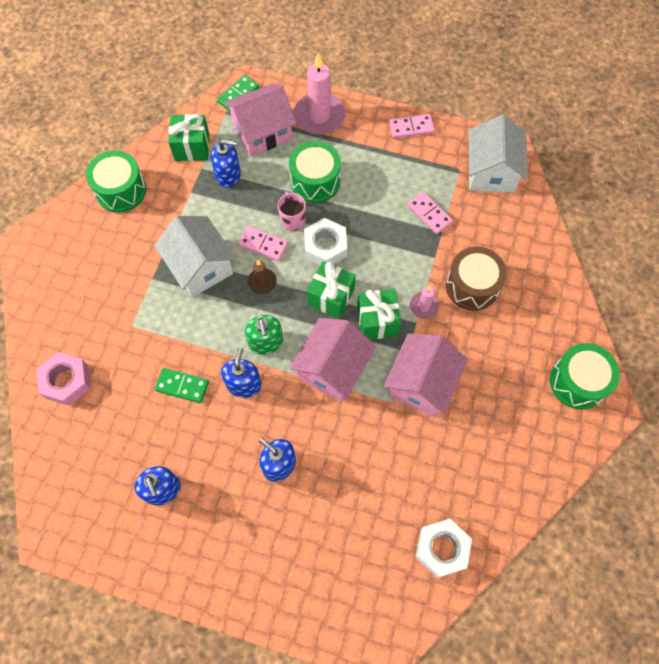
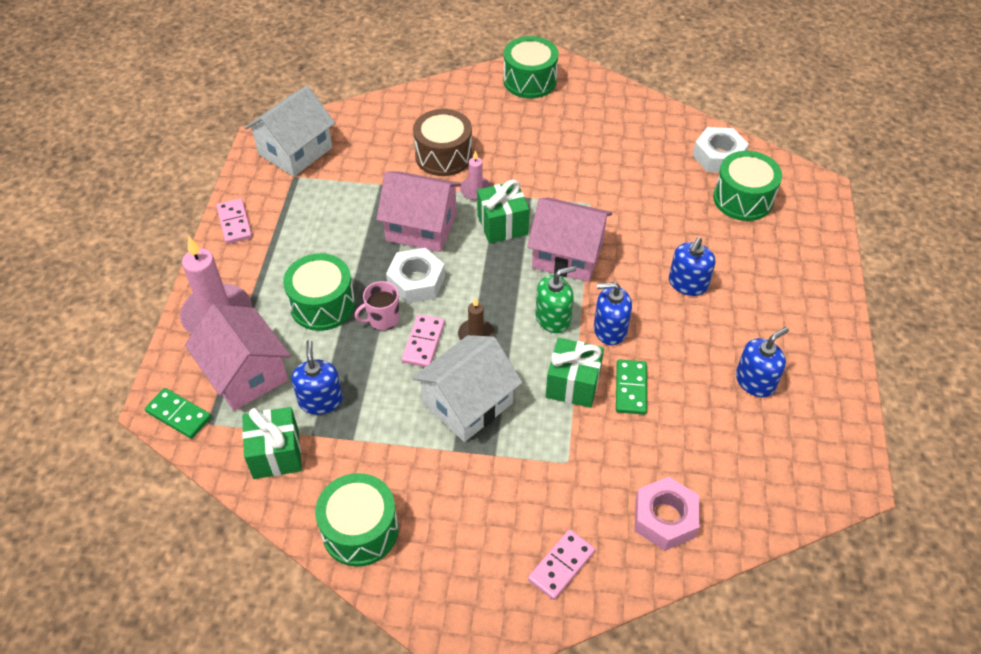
camera: 100 degrees left, 15 degrees down
green gift [307,261,356,319] -> green gift moved to [546,338,604,408]
pink house [383,333,468,417] -> pink house moved to [376,172,461,252]
pink domino [407,192,453,234] -> pink domino moved to [528,530,595,600]
white house [469,115,528,193] -> white house turned 45 degrees counterclockwise [245,86,335,177]
none -> green drum [713,151,782,221]

